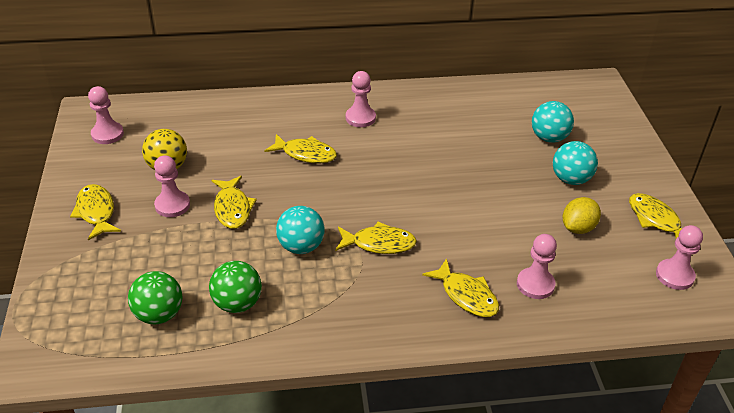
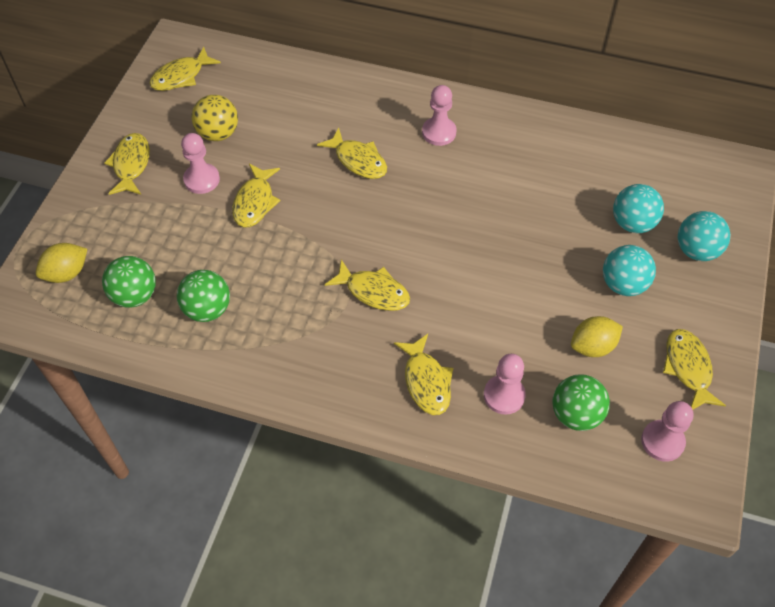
camera: 25 degrees right, 15 degrees up
pink pawn [88,86,124,144] -> yellow fish [149,46,221,91]
turquoise ball [276,206,325,254] -> turquoise ball moved to [678,211,731,261]
none -> yellow lemon [36,243,87,283]
none -> green ball [552,374,610,431]

